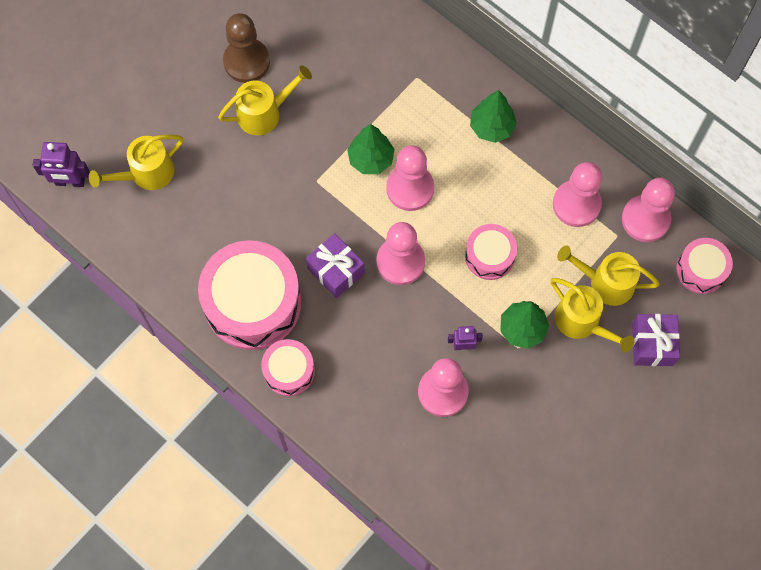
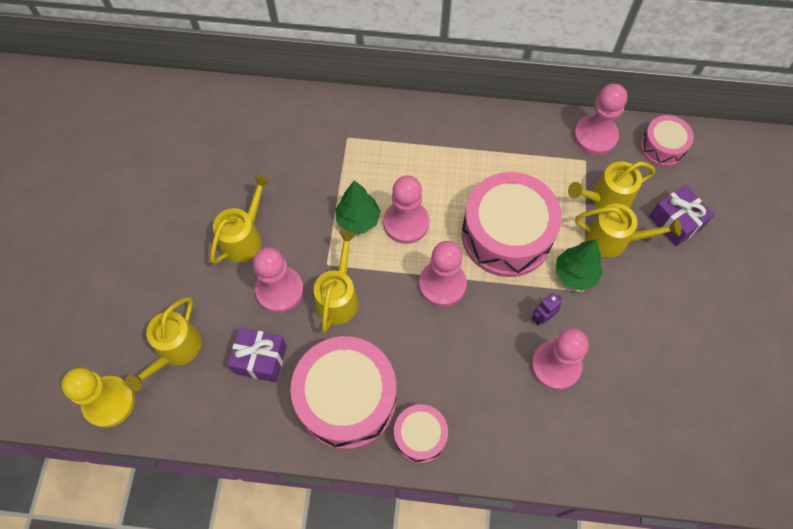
camera: 35 degrees left, 5 degrees down
purple robot [33,142,90,187] -> yellow pawn [61,368,135,428]
brown pawn [223,13,270,83] -> none
purple gift [306,233,365,298] -> purple gift moved to [228,328,287,383]
pink drum [465,224,517,280] -> pink drum [462,172,562,277], size x1.92
green tree [470,90,517,143] -> none
pink pawn [553,162,602,227] -> pink pawn moved to [253,247,304,313]
none -> yellow watering can [314,231,358,333]

